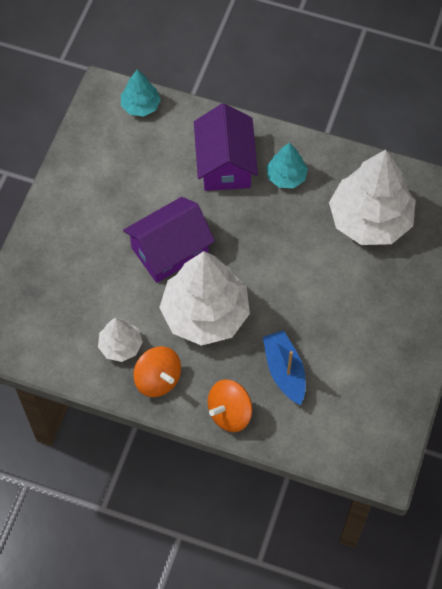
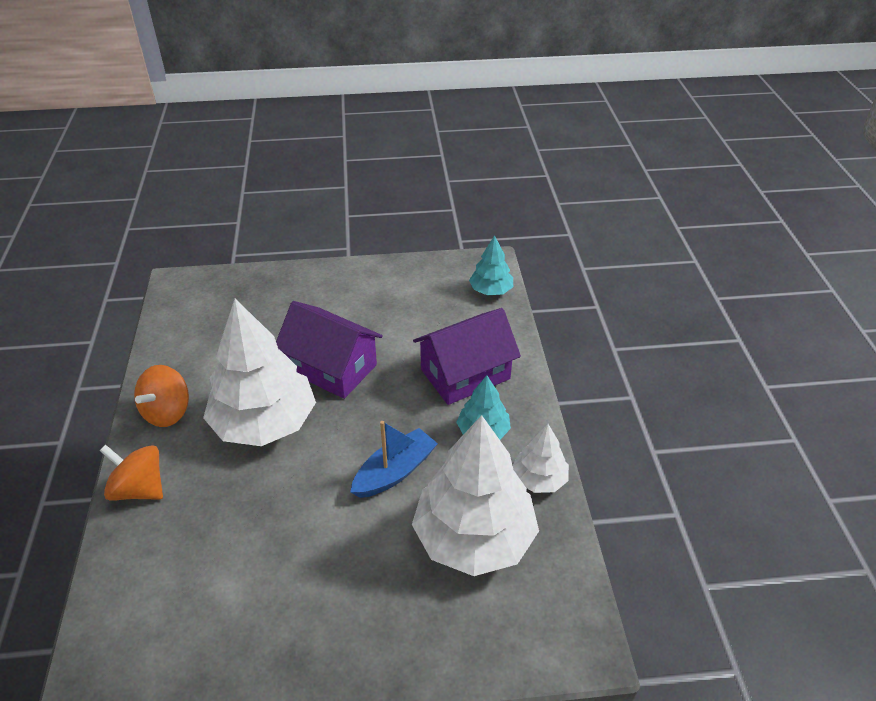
camera: 65 degrees right, 20 degrees down
white tree [98,318,143,362] -> white tree moved to [512,424,569,493]
blue boat [263,330,306,405] -> blue boat moved to [350,421,438,498]

